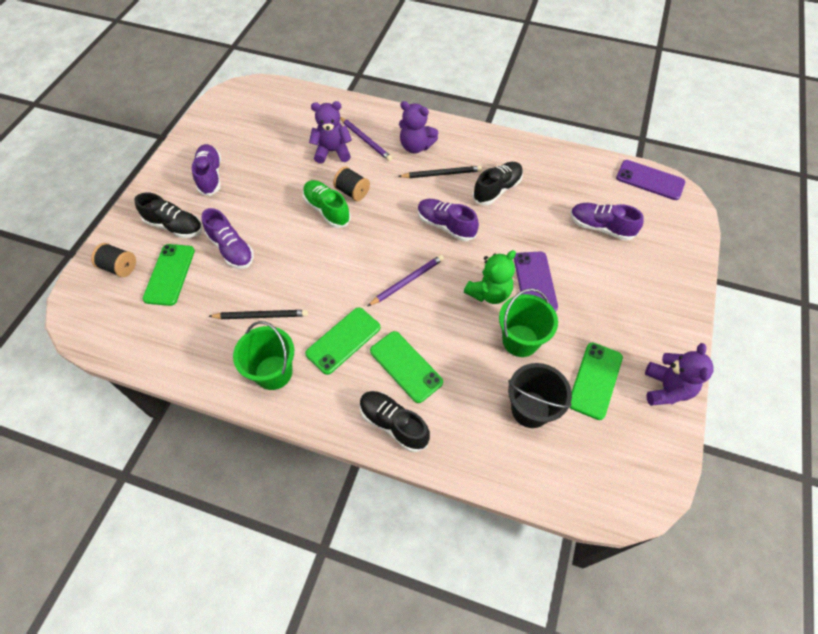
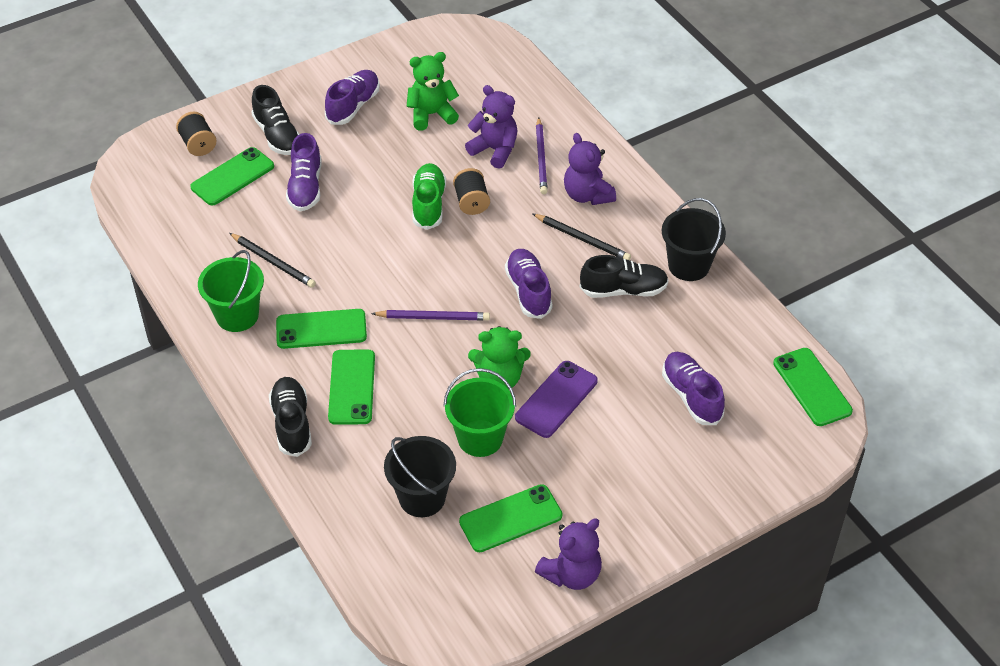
camera: 40 degrees right, 10 degrees down
purple phone [616,160,685,200] -> green phone [773,348,853,426]
none -> green teddy bear [406,52,459,130]
none -> black bucket [661,198,726,281]

